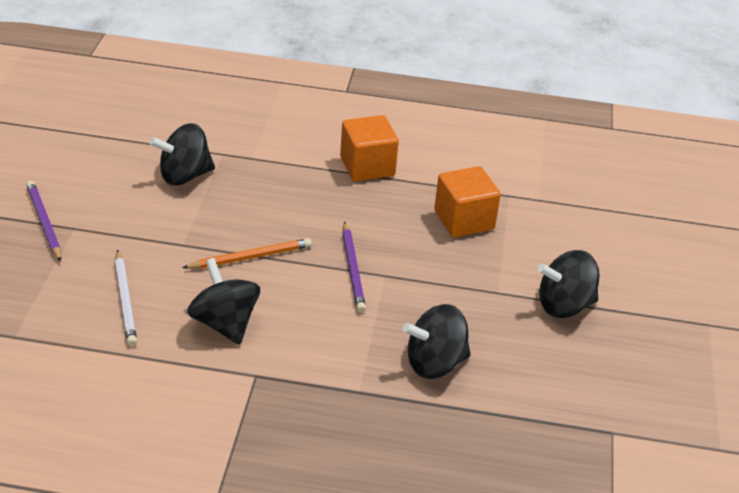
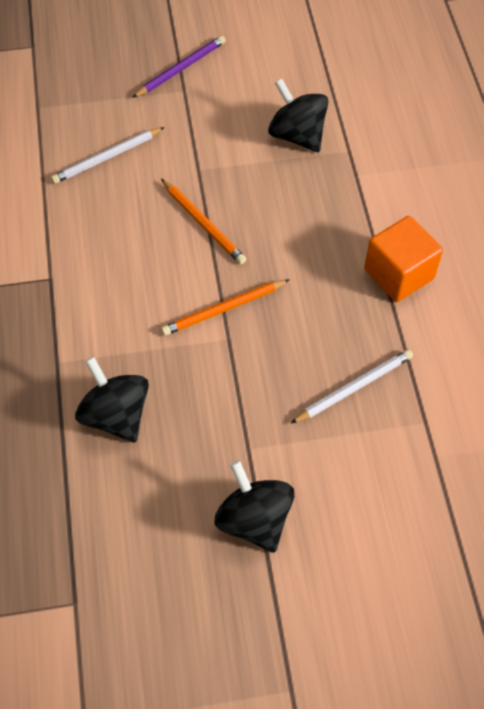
camera: 75 degrees right, 20 degrees up
black spinning top [187,258,260,345] -> none
purple pencil [342,222,366,313] -> orange pencil [161,279,290,336]
orange cube [434,166,501,237] -> white pencil [290,349,413,424]

